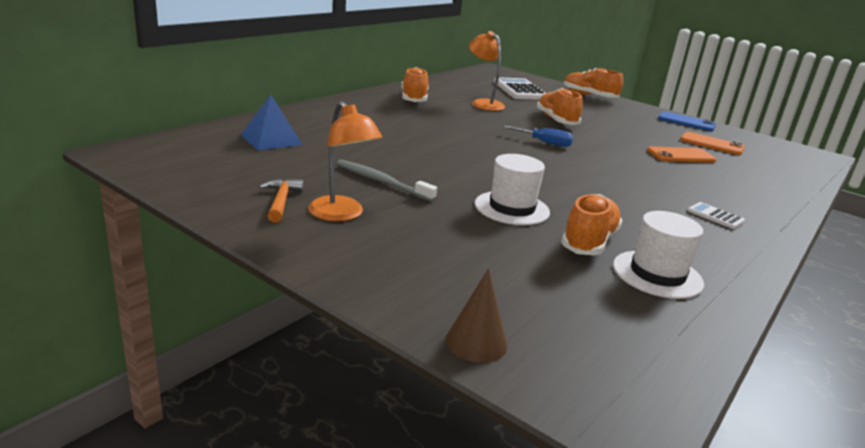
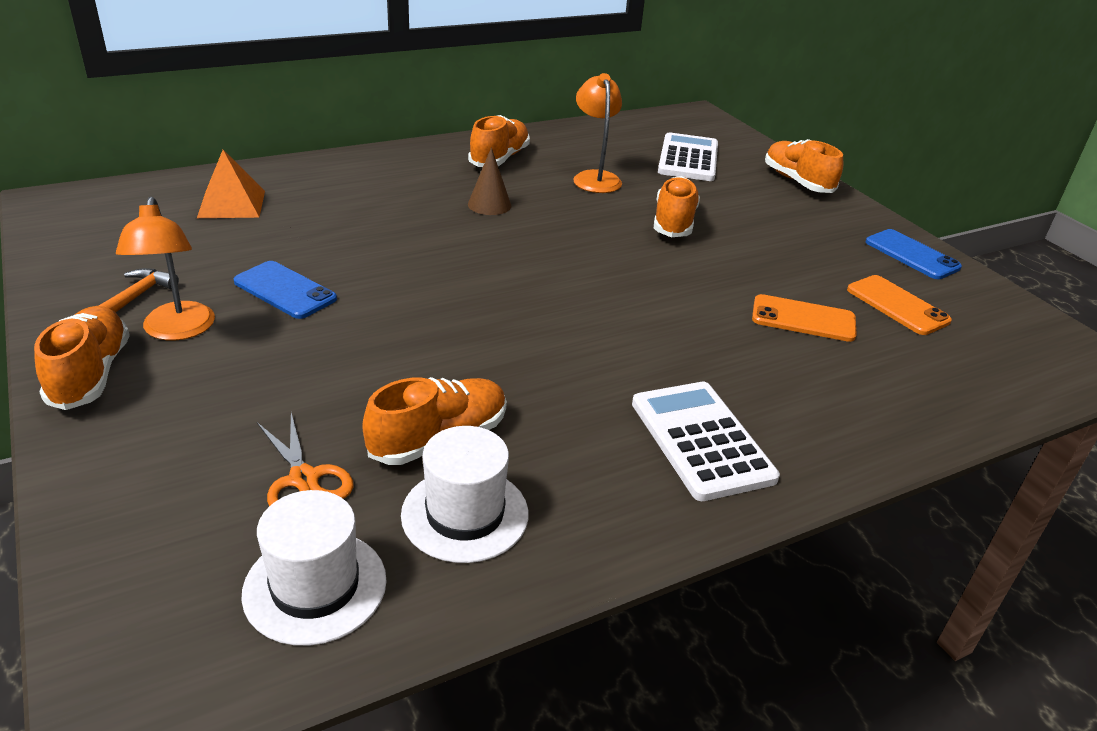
camera: 25 degrees right, 10 degrees up
blue pyramid [241,95,303,150] -> orange pyramid [197,150,265,218]
grey toothbrush [336,160,437,202] -> blue phone [234,261,337,319]
brown cone [446,268,507,363] -> brown cone moved to [468,147,511,215]
white hat [475,154,550,225] -> white hat moved to [241,490,387,646]
blue screwdriver [504,126,573,147] -> none
white calculator [688,202,745,229] -> white calculator [632,382,780,501], size x2.03
none -> orange shoe [34,306,130,410]
none -> orange scissors [257,413,354,506]

